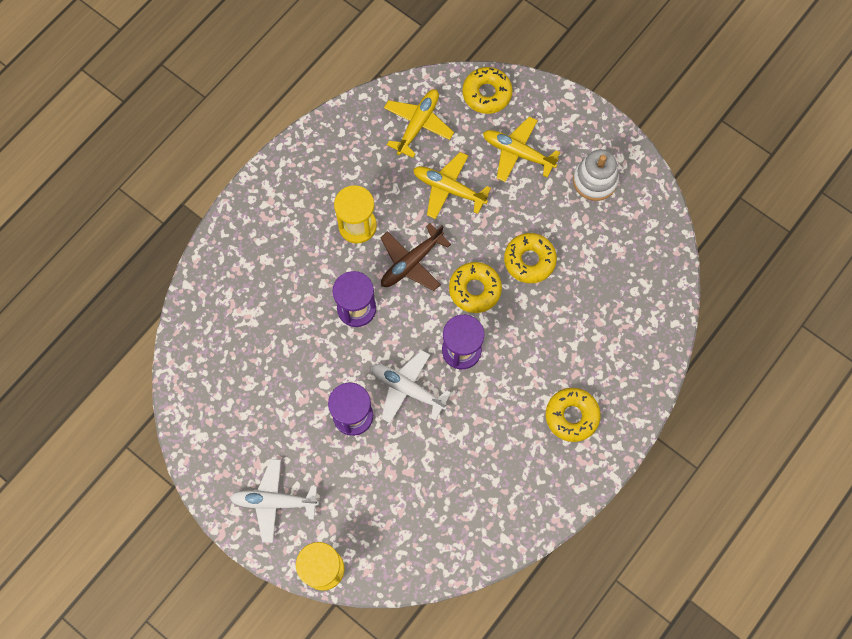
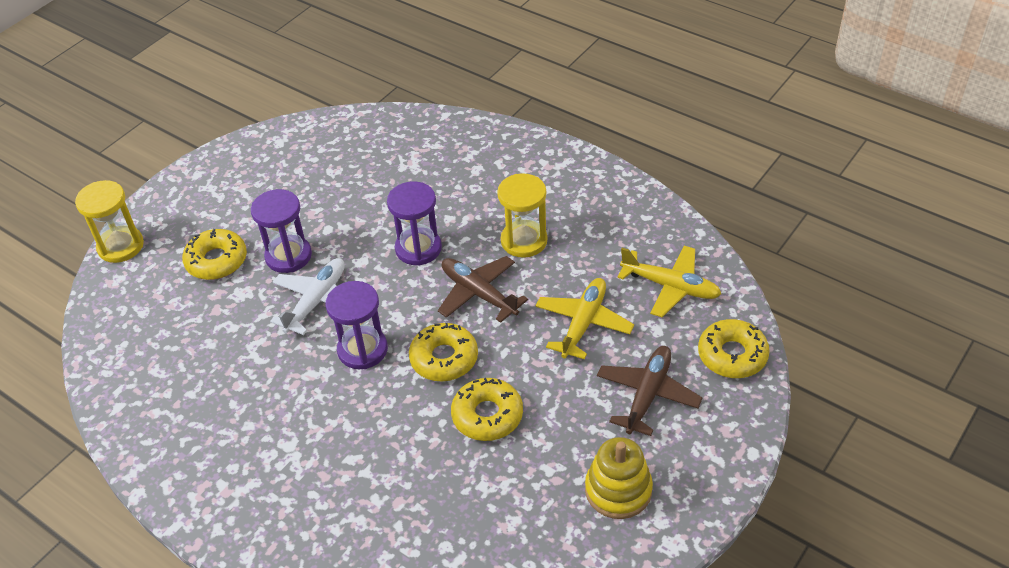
camera: 90 degrees right, 25 degrees down
white plane [230,459,319,543] -> none
yellow plane [483,117,560,182] -> brown plane [597,346,703,436]
yellow donut [546,388,601,442] -> yellow donut moved to [182,229,247,280]
white stacking toy [573,149,619,201] -> yellow stacking toy [585,437,653,519]

